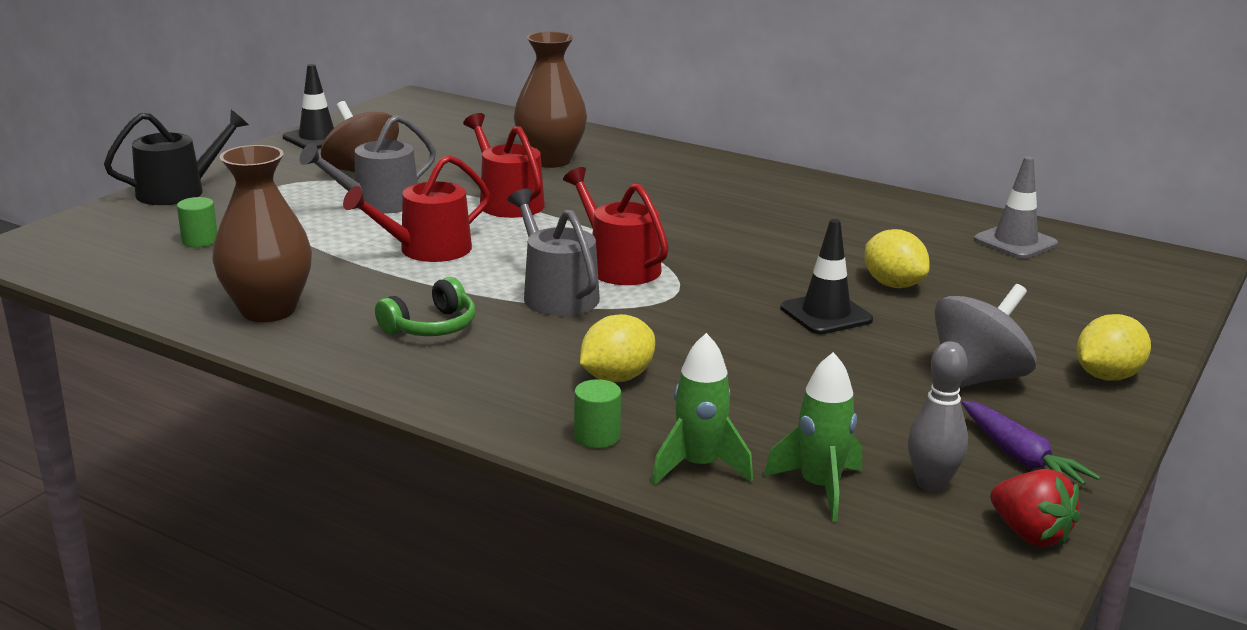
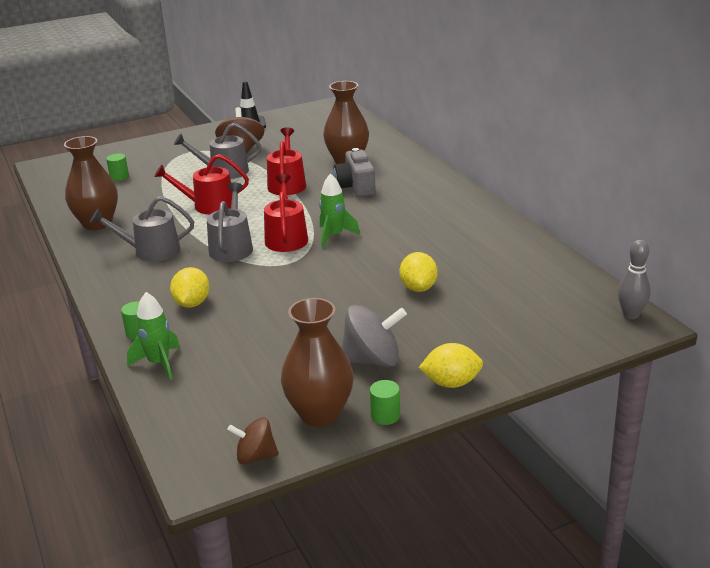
camera: 35 degrees right, 5 degrees up
black watering can [104,110,249,205] -> none
green headphones [375,277,475,336] -> grey watering can [90,196,194,262]
yellow lemon [580,314,655,382] -> yellow lemon turned 75 degrees counterclockwise [170,267,209,308]
green rocket [764,352,862,522] -> green rocket moved to [319,173,360,248]
black traffic cone [781,219,873,334] -> none
grey bowling pin [908,341,968,492] -> grey bowling pin moved to [618,240,650,319]
purple carrot [962,400,1100,485] -> brown vase [281,298,354,427]
grey traffic cone [974,157,1058,259] -> none
red strawberry [990,469,1080,547] -> brown spinning top [227,417,279,464]
none -> grey camera [333,148,376,197]
none -> green cylinder [370,380,400,425]

